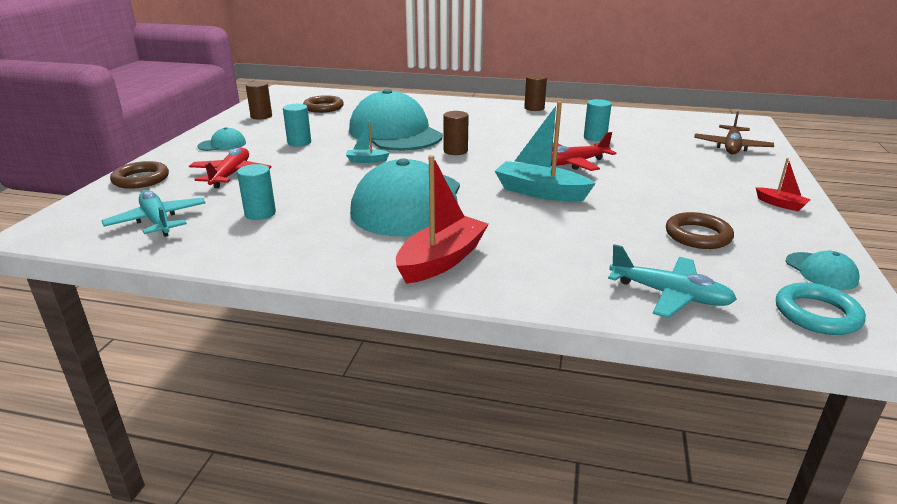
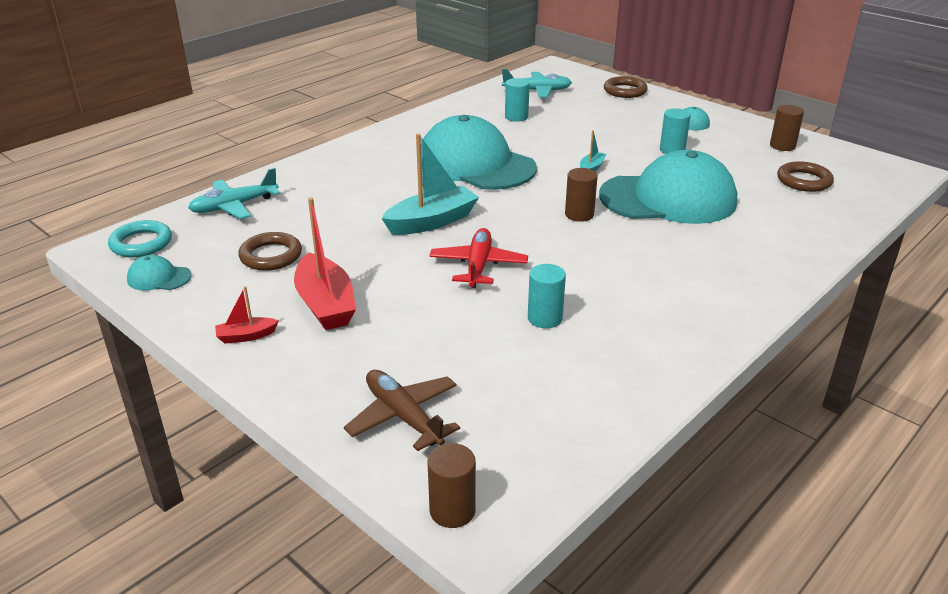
camera: 120 degrees right, 5 degrees up
red plane [189,148,272,188] -> none
red boat [396,155,489,284] -> red boat moved to [294,198,356,330]
brown cylinder [524,74,547,111] -> brown cylinder moved to [428,443,476,528]

